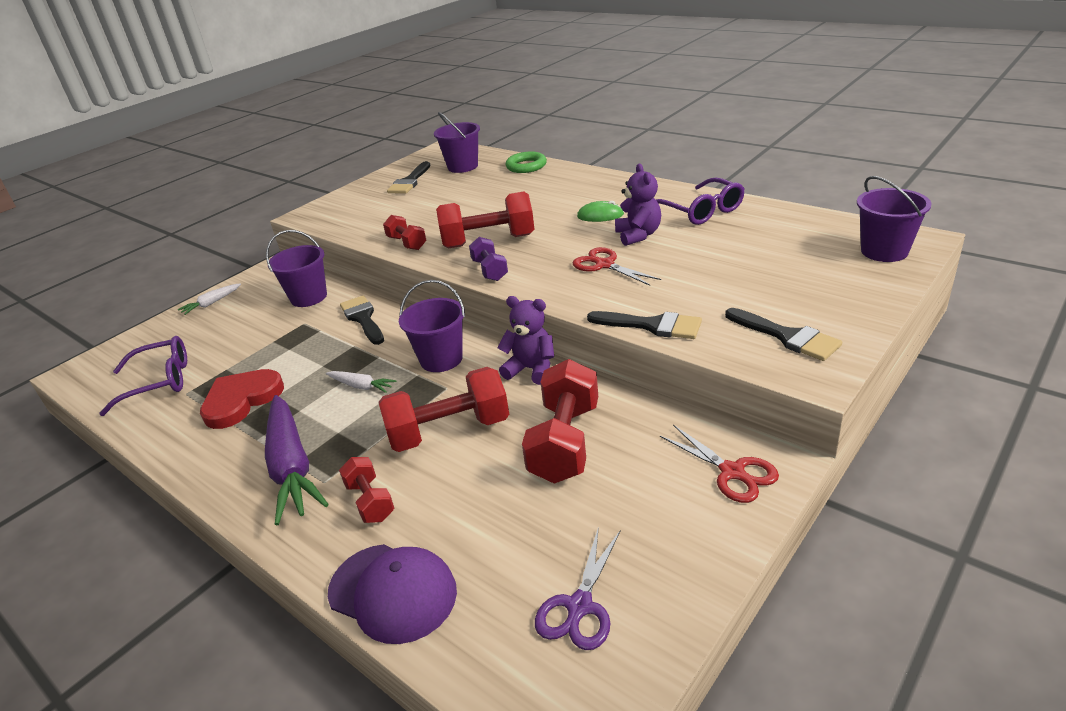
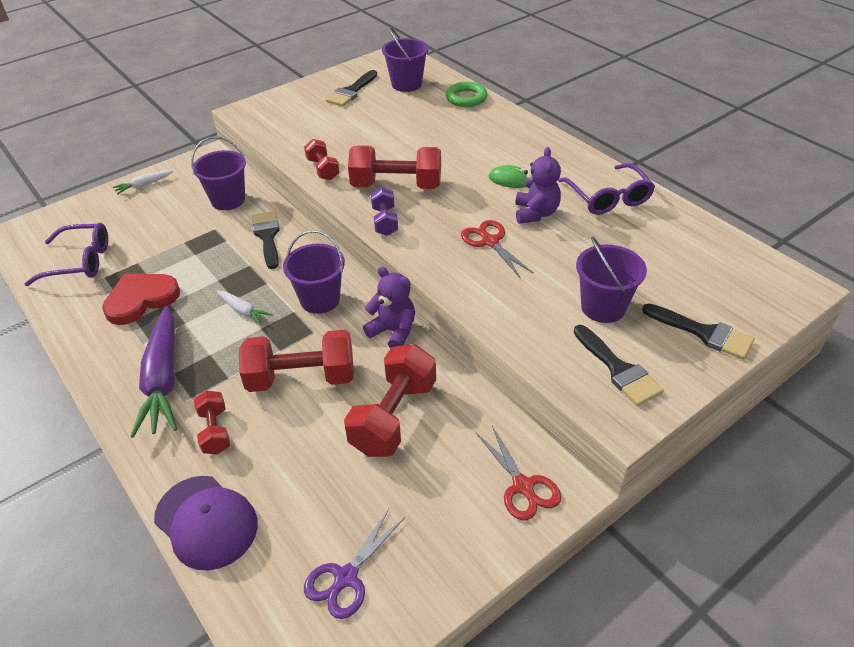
camera: 10 degrees right, 10 degrees up
black brush [587,311,702,339] -> black brush moved to [642,303,755,360]
purple bucket [857,176,932,262] -> purple bucket moved to [576,236,647,323]

